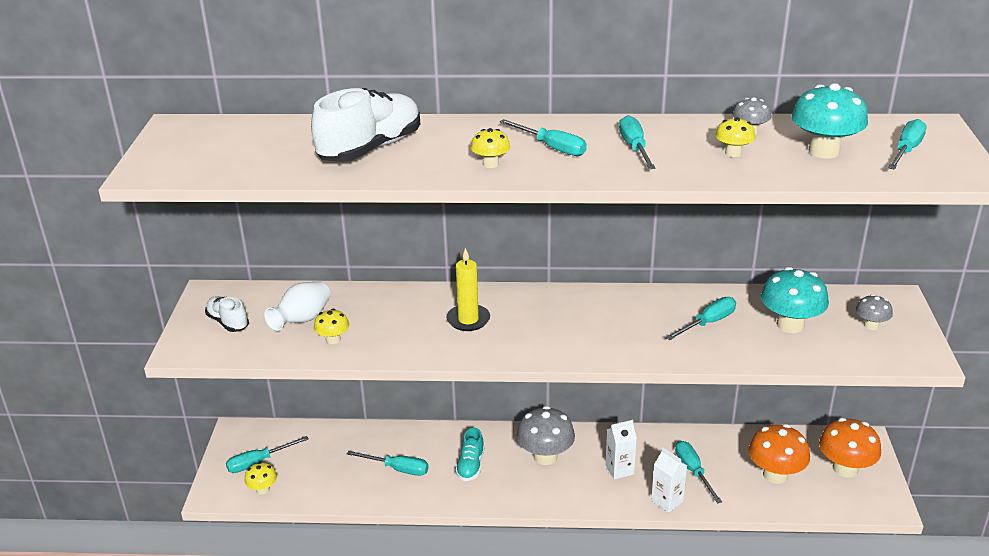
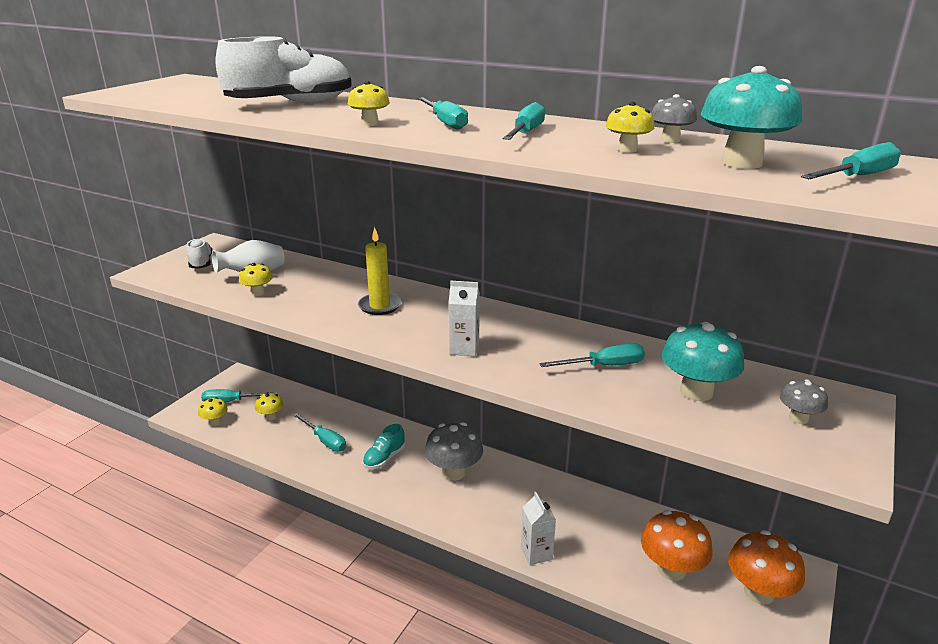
camera: 25 degrees right, 5 degrees down
white carton [605,420,637,479] -> white carton moved to [448,281,480,356]
turquoise screwdriver [675,441,722,504] -> none
none -> yellow mushroom [255,392,284,421]

